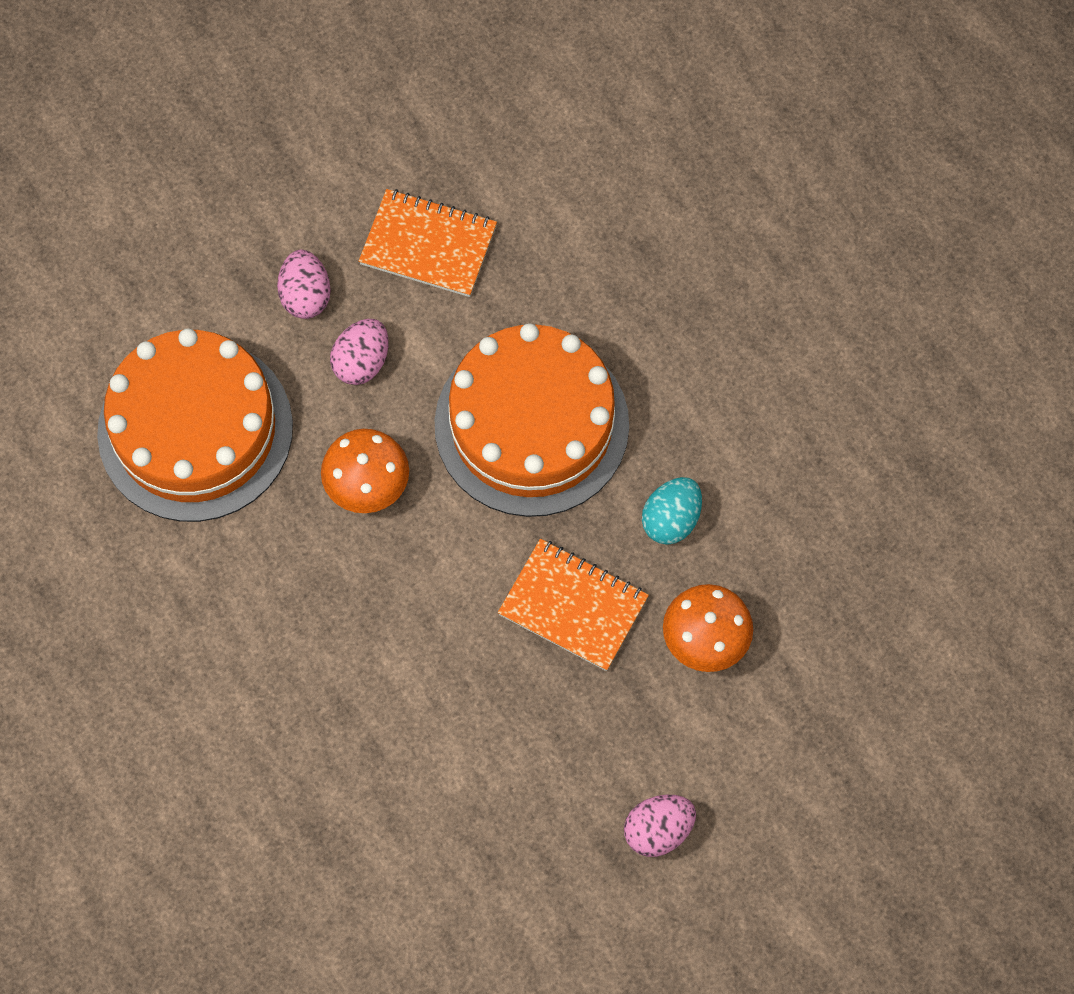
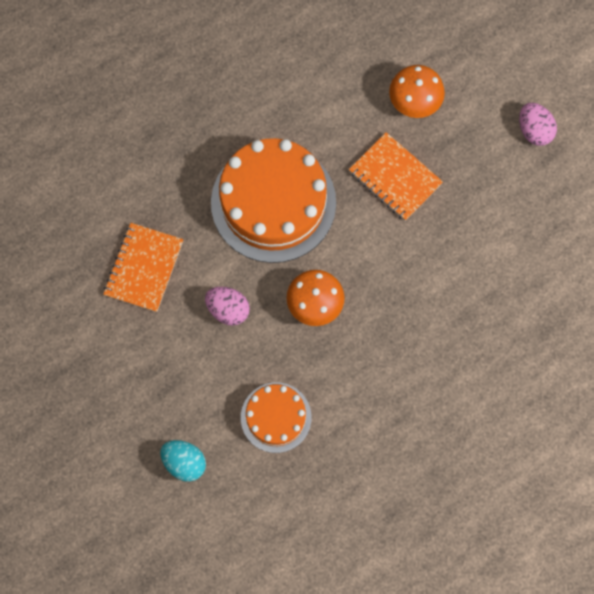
camera: 90 degrees left, 5 degrees up
orange cake [97,328,293,522] -> orange cake [241,382,312,453], size x0.54
pink egg [277,250,331,319] -> none
orange notebook [498,539,649,671] -> orange notebook turned 75 degrees counterclockwise [349,132,443,221]
turquoise egg [642,477,702,545] -> turquoise egg moved to [160,440,206,482]

